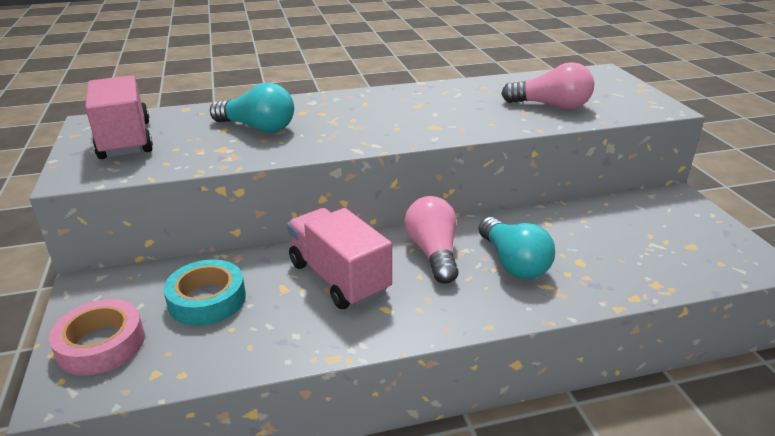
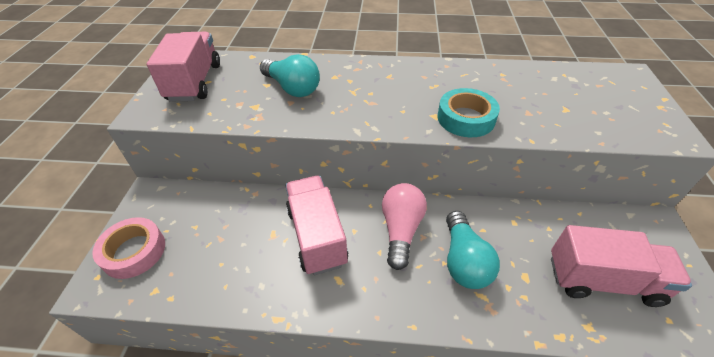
camera: 20 degrees right, 15 degrees up
turquoise tape [164,260,246,326] -> turquoise tape moved to [437,88,500,137]
pink light bulb [501,62,594,109] -> none
none -> pink truck [551,225,692,307]

